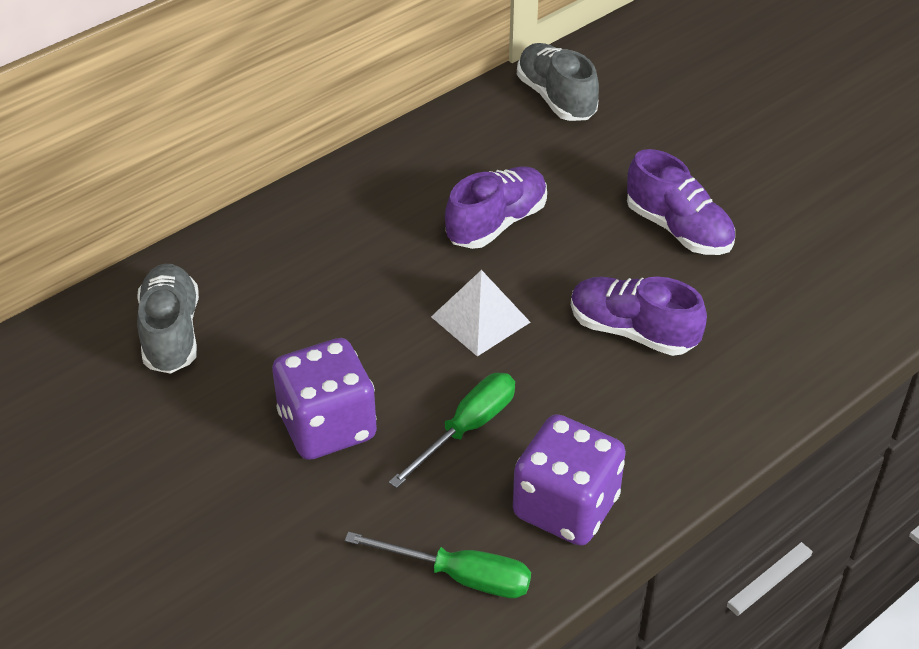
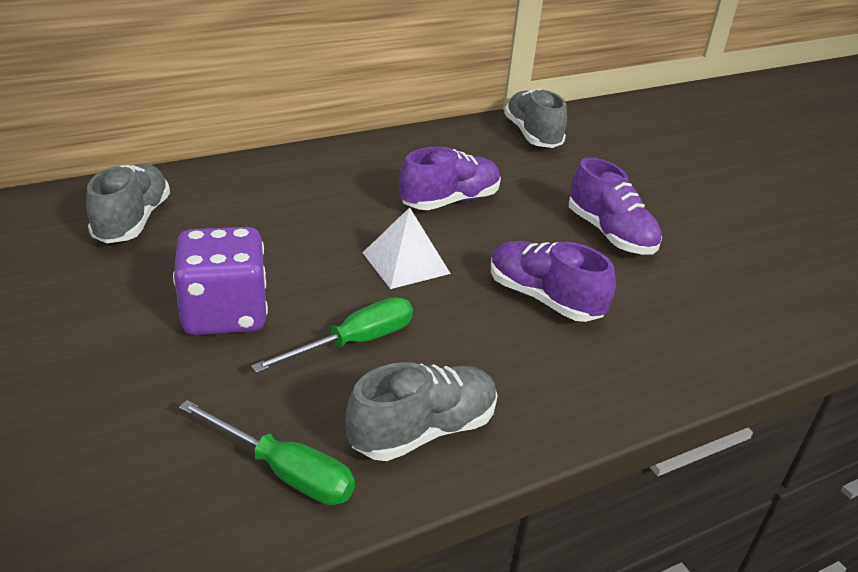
camera: 10 degrees right, 10 degrees down
purple dice [513,414,626,546] -> grey shoe [345,362,498,461]

